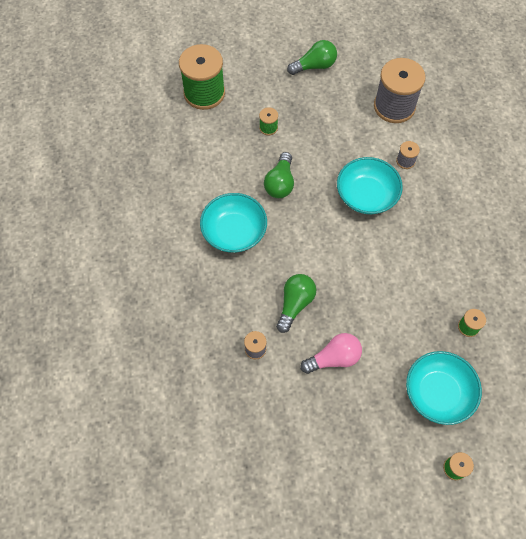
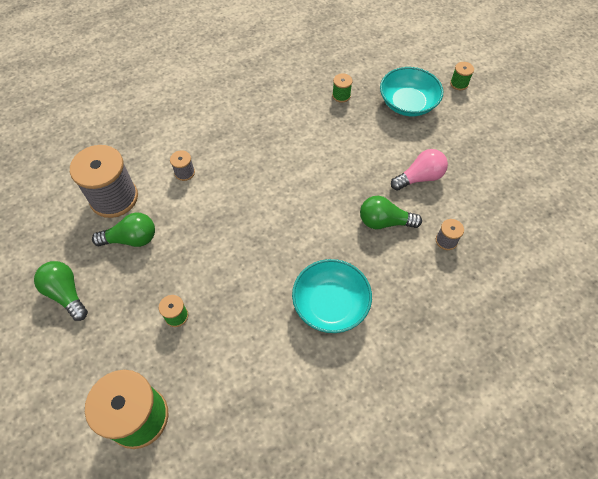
camera: 110 degrees left, 5 degrees down
green light bulb [264,152,294,198] -> green light bulb moved to [92,213,155,247]
pink light bulb [300,333,362,374] -> pink light bulb turned 105 degrees clockwise [391,149,448,190]
turquoise bowl [337,157,403,214] -> none

